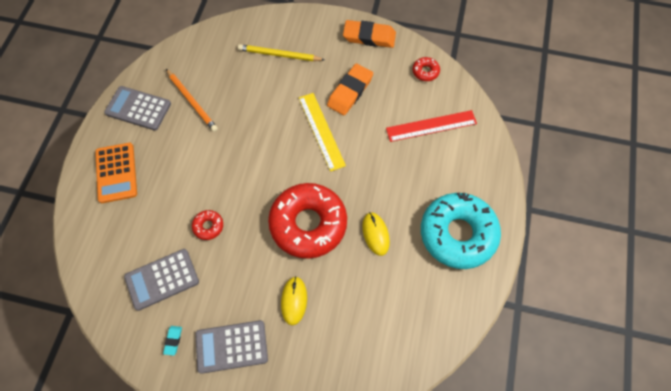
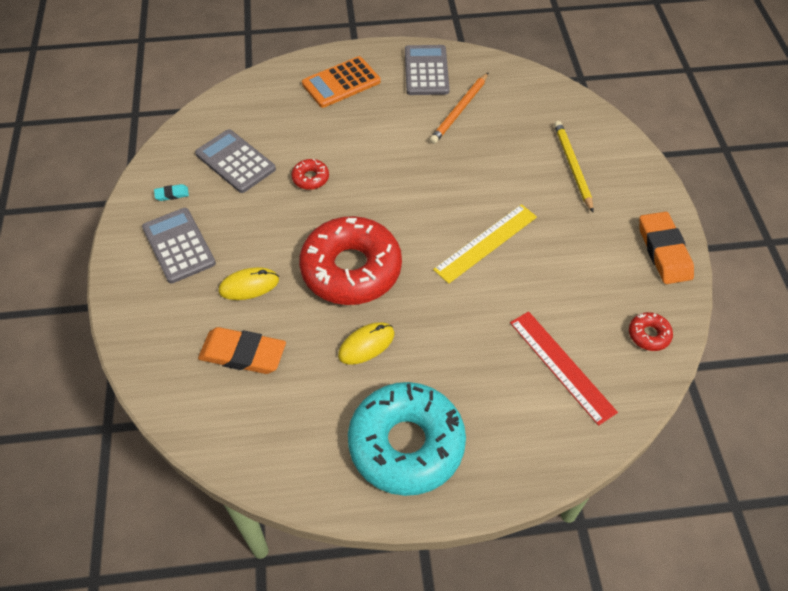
camera: 70 degrees right, 10 degrees down
orange eraser [327,64,373,115] -> orange eraser moved to [198,327,286,374]

